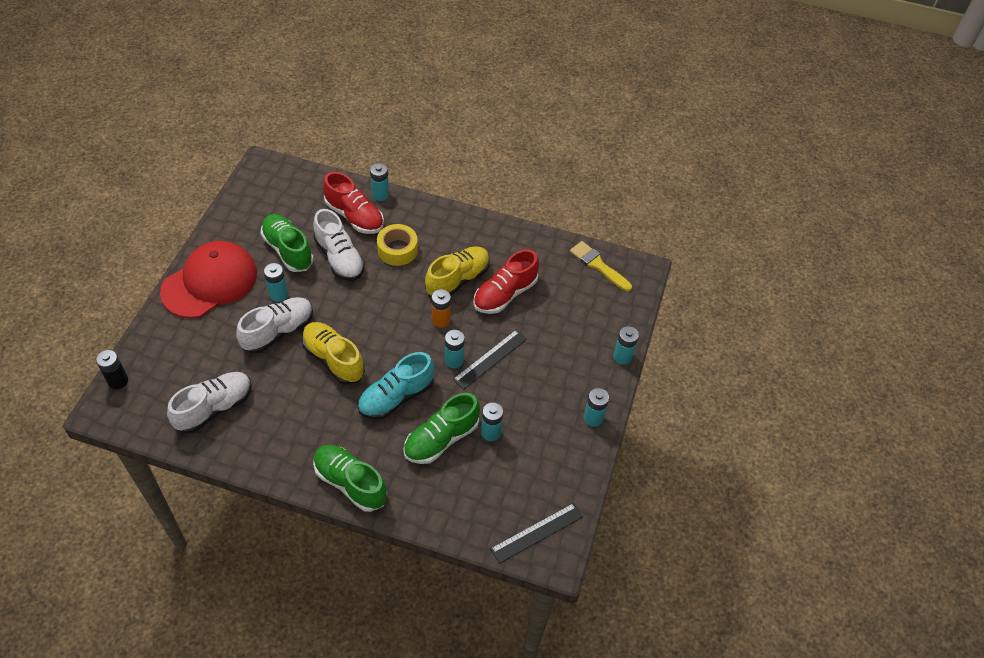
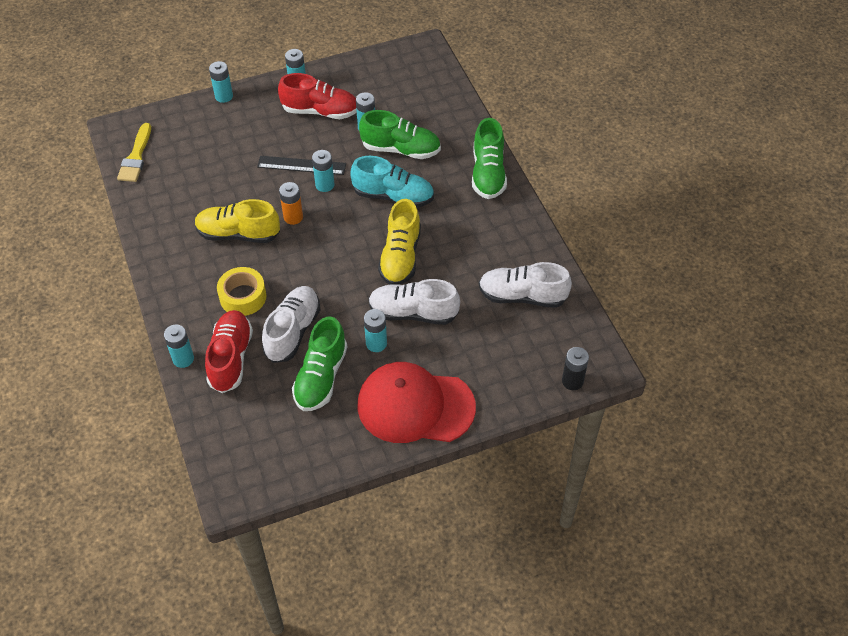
camera: 125 degrees left, 0 degrees up
red shoe [473,249,539,314] -> red shoe moved to [278,73,357,119]
black ruler [490,503,583,564] -> none

